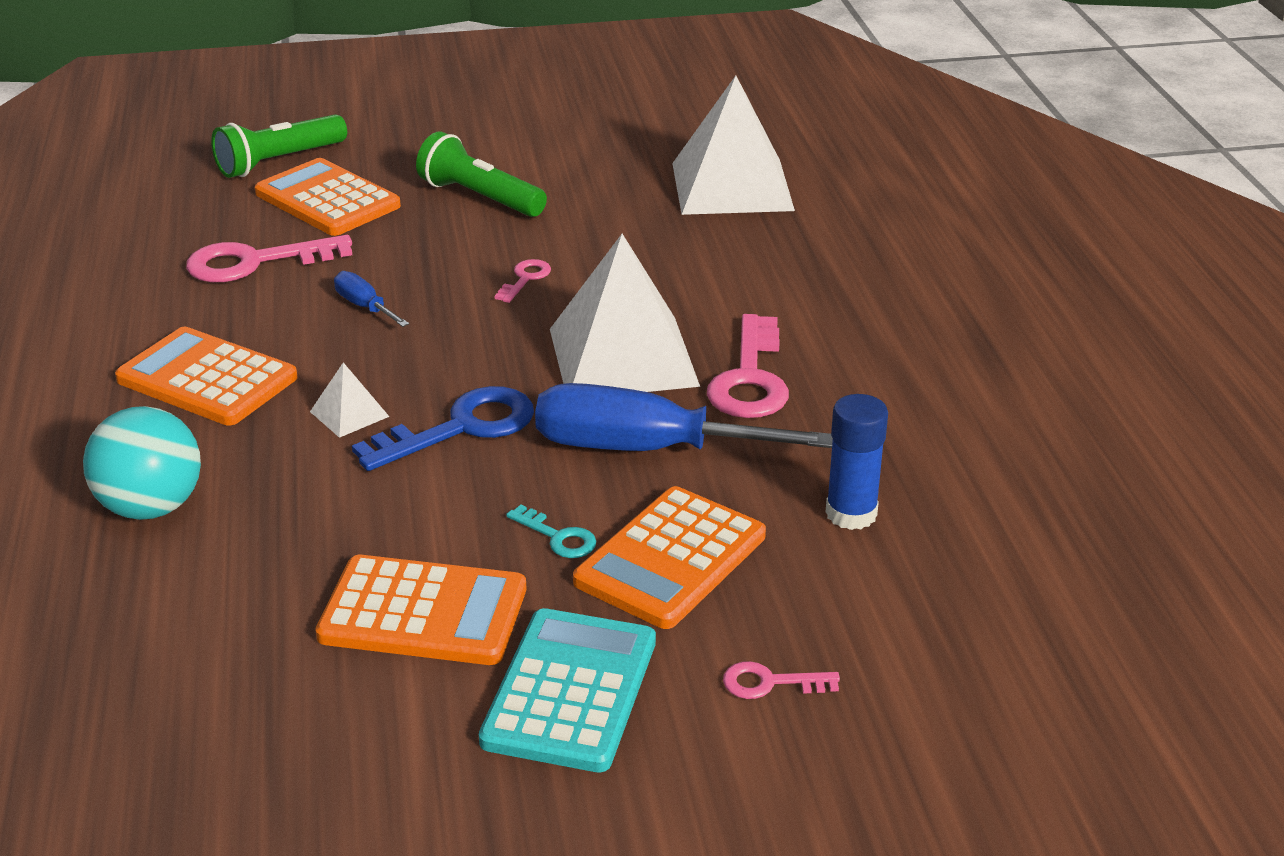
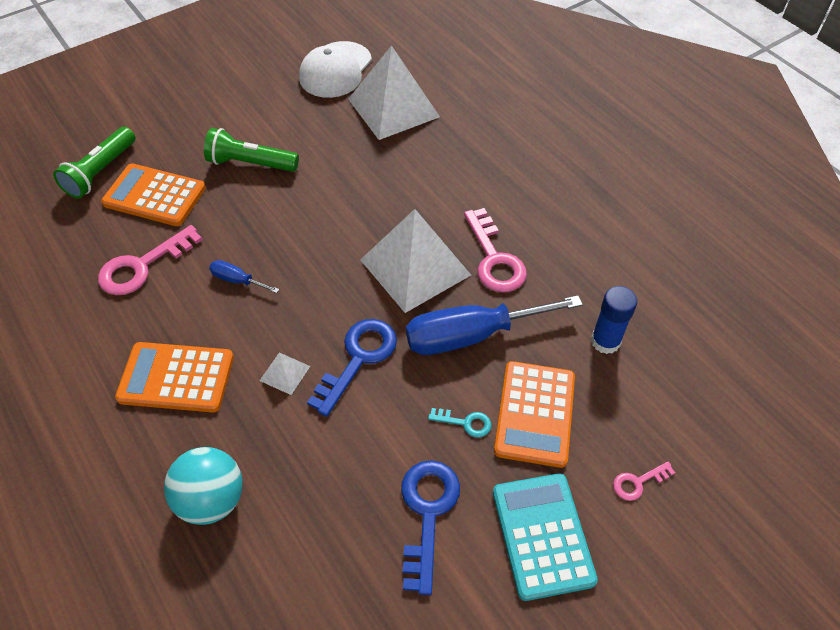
camera: 25 degrees left, 20 degrees up
orange calculator [315,555,526,665] -> blue key [401,461,460,595]
pink key [495,259,551,303] -> none
none -> white cap [299,41,372,98]

